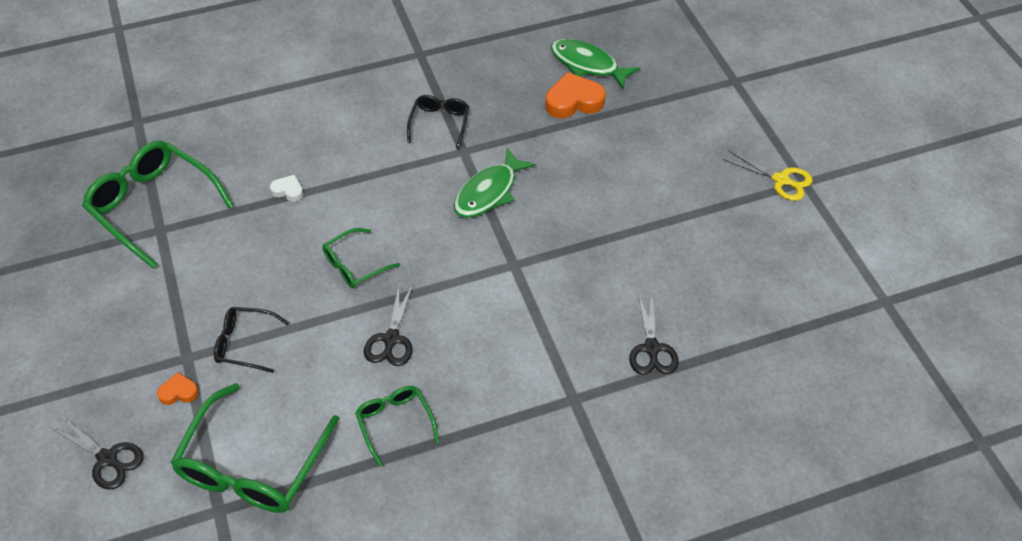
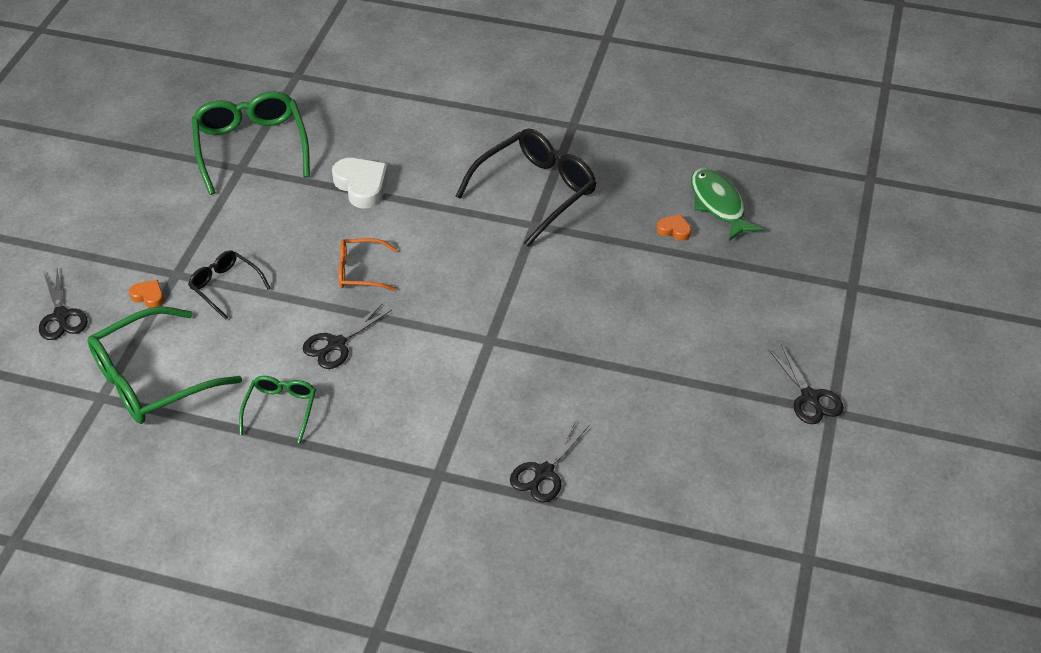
camera: 35 degrees right, 5 degrees down
white heart [270,175,303,202] -> white heart [332,158,388,208], size x1.90
green glasses [322,228,400,288] -> orange glasses [339,238,397,291]
black glasses [407,95,469,149] -> black glasses [456,128,596,247], size x1.87
green fish [454,148,536,218] -> none
orange heart [545,72,606,118] -> orange heart [657,214,691,241], size x0.53
yellow scissors [723,150,812,201] -> black scissors [769,344,844,424]

